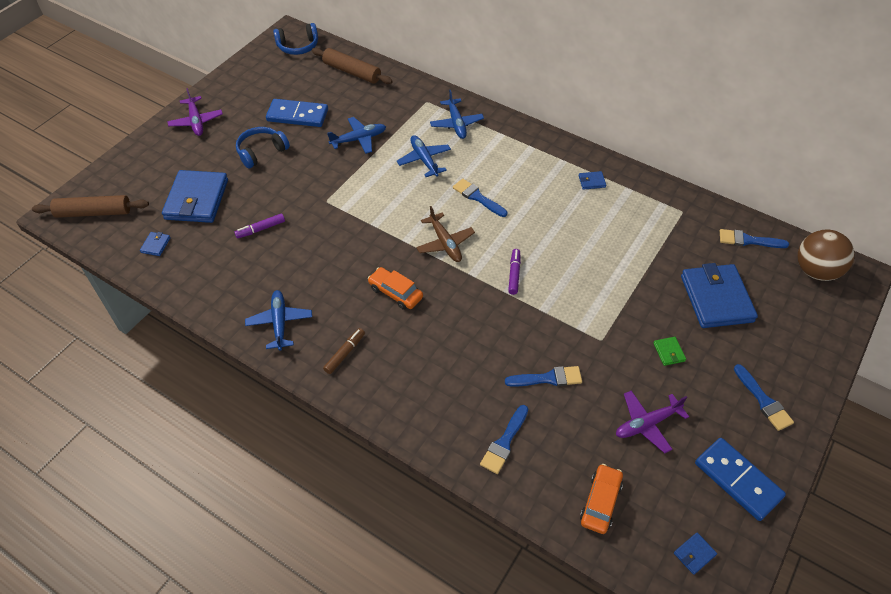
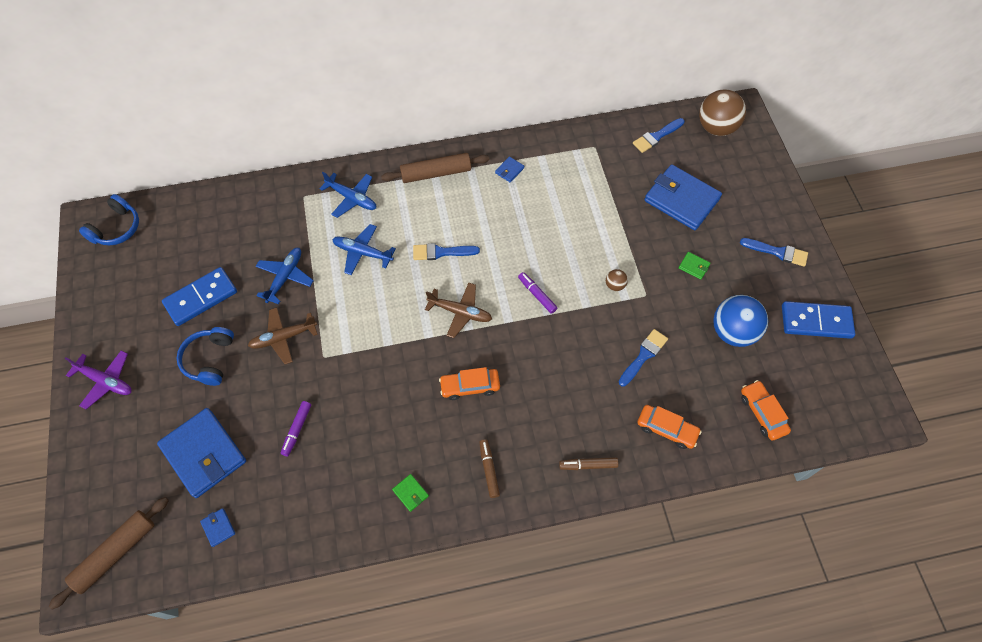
camera: 45 degrees left, 10 degrees up
blue plane [245,290,312,350] -> green wallet [392,474,429,512]
brown rolling pin [312,48,393,84] -> brown rolling pin moved to [381,153,489,183]
blue brush [480,405,528,474] -> orange car [637,405,702,449]
purple plane [616,390,689,453] -> blue ball [713,295,768,347]
blue wallet [674,533,717,575] -> none
none -> brown plane [248,307,318,364]
none -> brown marker [559,457,618,470]
none -> brown ball [606,269,628,291]

